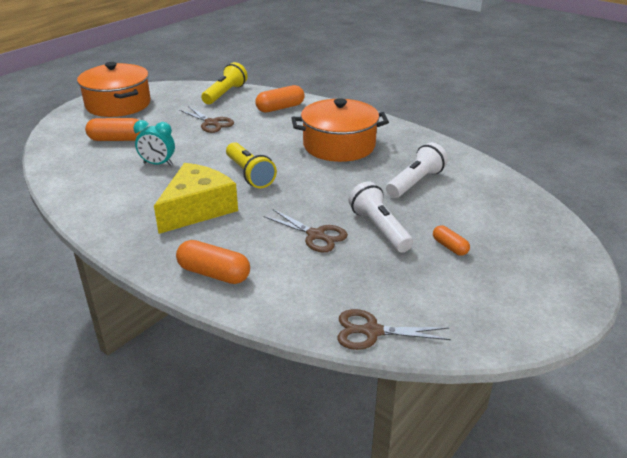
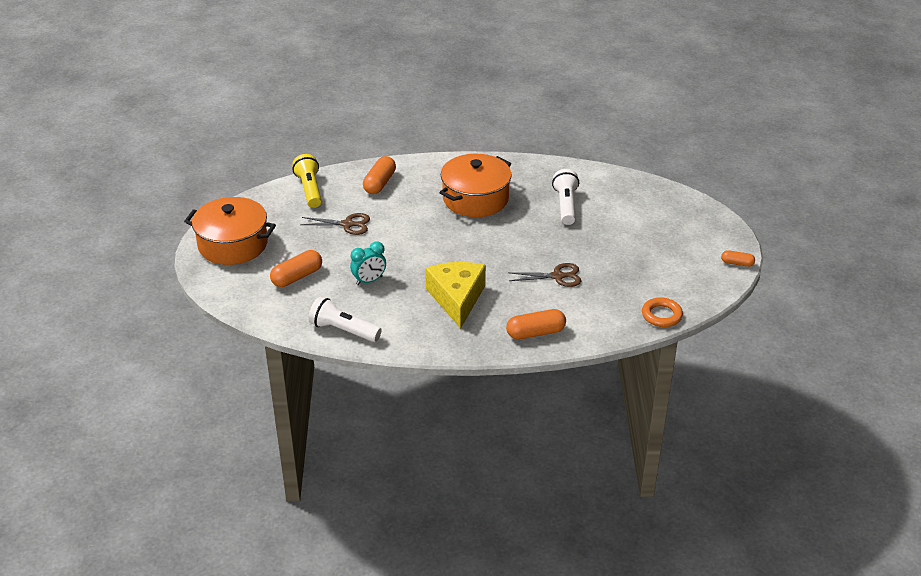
camera: 40 degrees left, 5 degrees up
yellow flashlight [226,142,277,188] -> none
brown scissors [337,309,451,350] -> orange ring [642,297,683,327]
white flashlight [348,181,413,253] -> white flashlight moved to [308,296,382,342]
orange capsule [433,225,470,256] -> orange capsule moved to [721,250,755,267]

